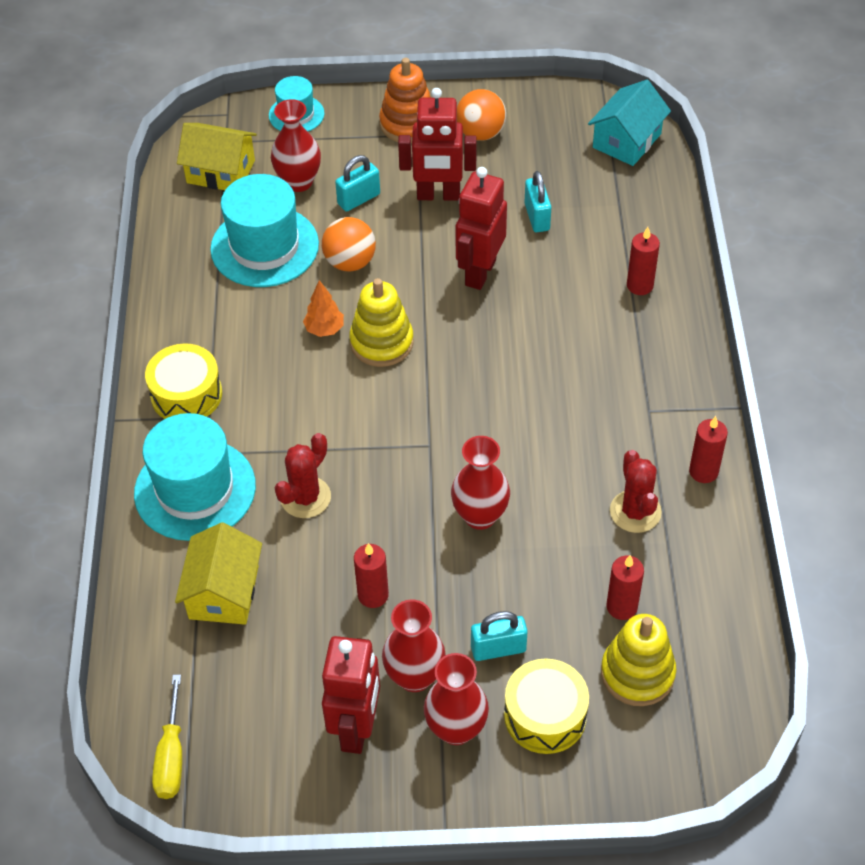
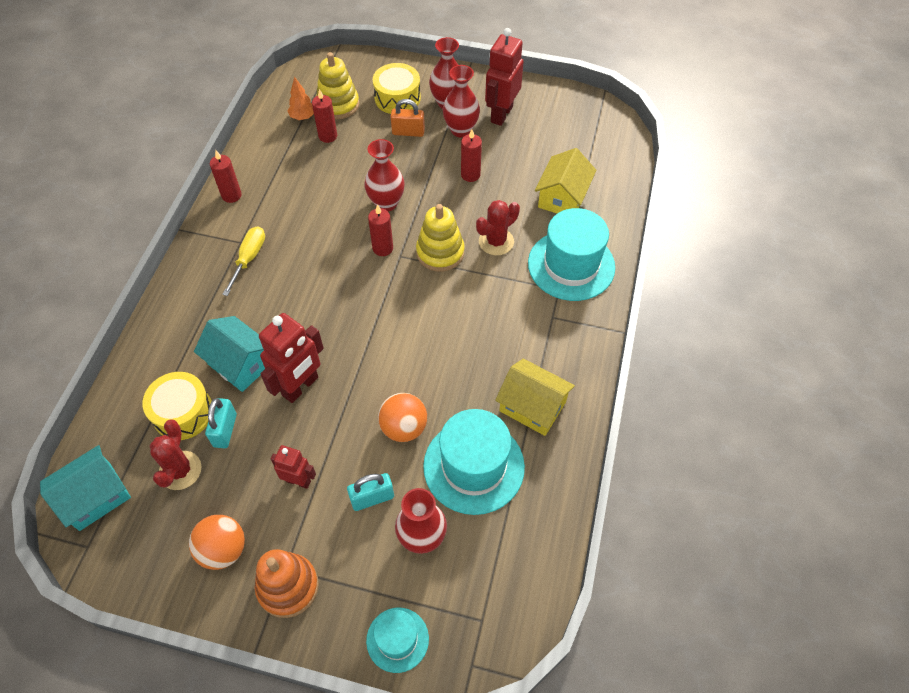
camera: 165 degrees left, 5 degrees up
yellow drum [145,343,222,419] -> yellow drum moved to [142,372,212,440]
yellow screwdriver [152,674,182,799] -> yellow screwdriver moved to [222,226,265,296]
yellow house [177,123,257,190] -> yellow house moved to [495,359,575,436]
orange tree [303,280,344,337] -> orange tree moved to [288,77,314,120]
yellow stacking toy [349,278,413,367] -> yellow stacking toy moved to [416,204,465,272]
red robot [398,88,477,201] -> red robot [270,445,316,489], size x0.58
turquoise padlock [471,611,528,661] -> orange padlock [390,99,425,137]
red cactus [610,450,662,533] -> red cactus moved to [149,419,202,490]
red candle [627,227,660,295] -> red candle moved to [368,204,393,256]
none -> turquoise house [194,316,265,392]

